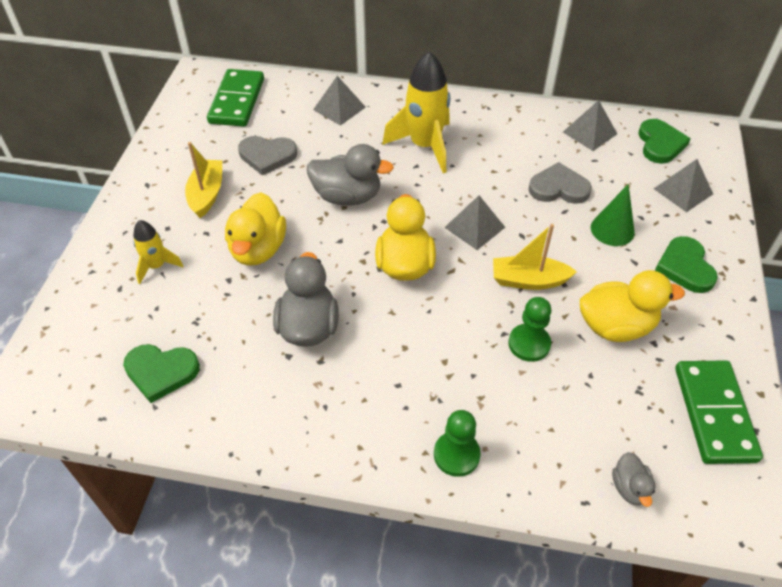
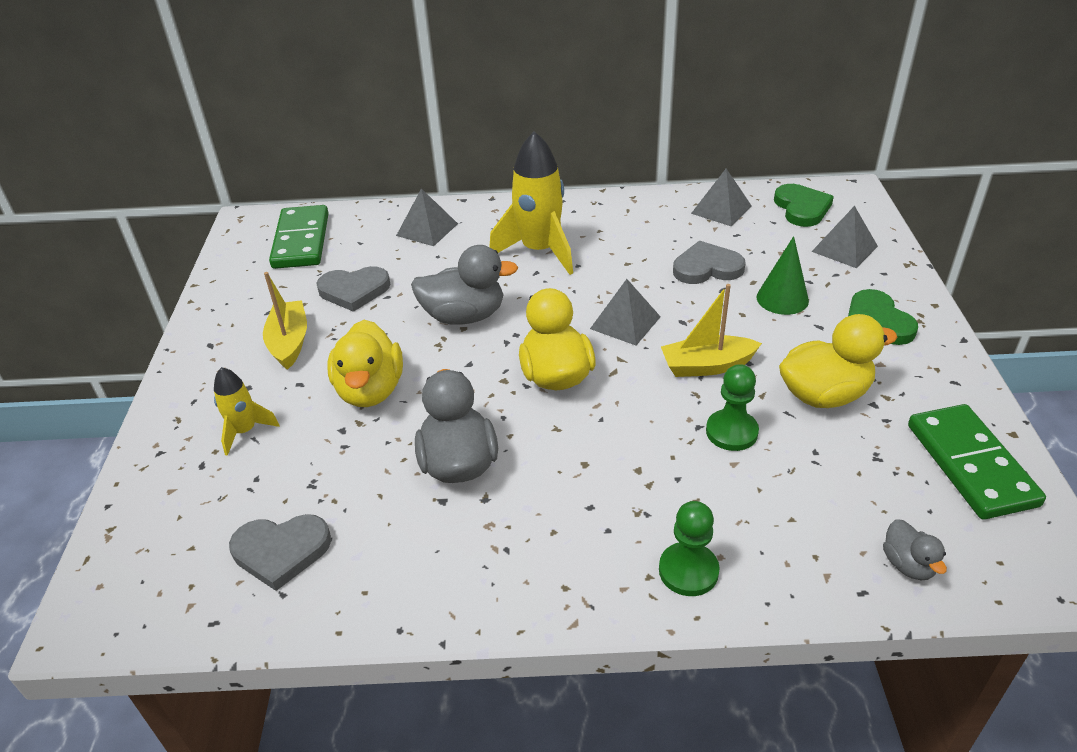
camera: 10 degrees left, 10 degrees down
green heart [123,344,200,403] -> grey heart [229,514,331,591]

